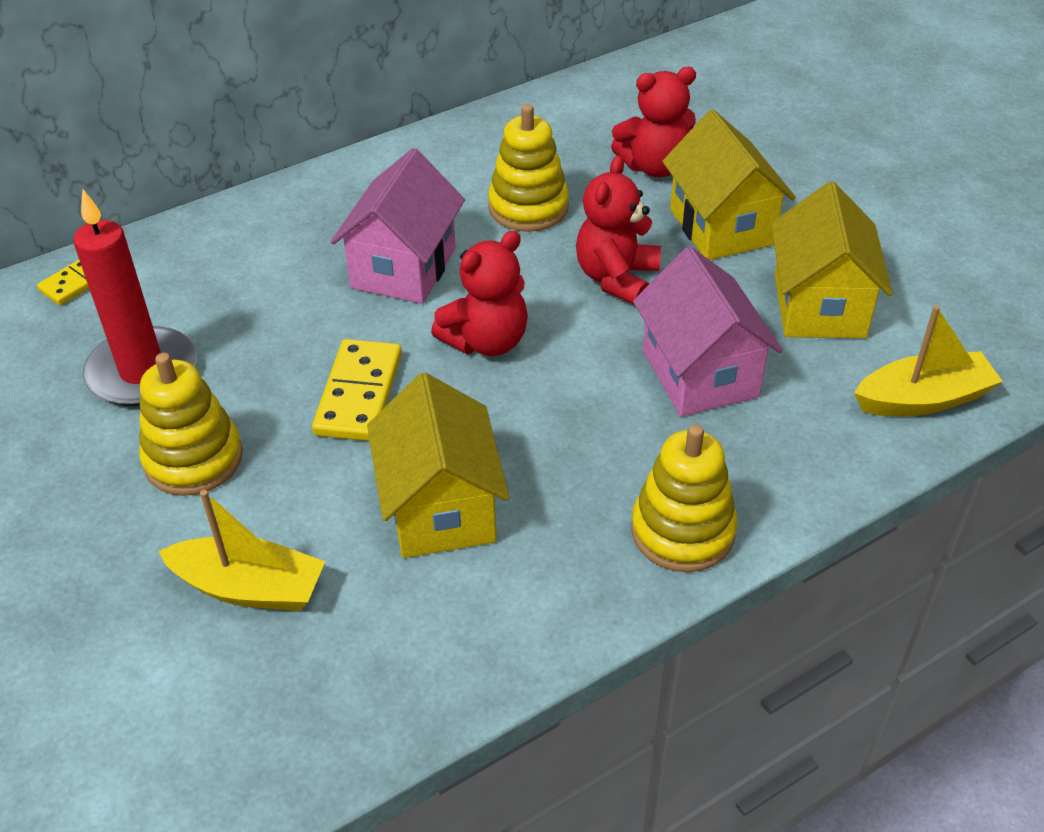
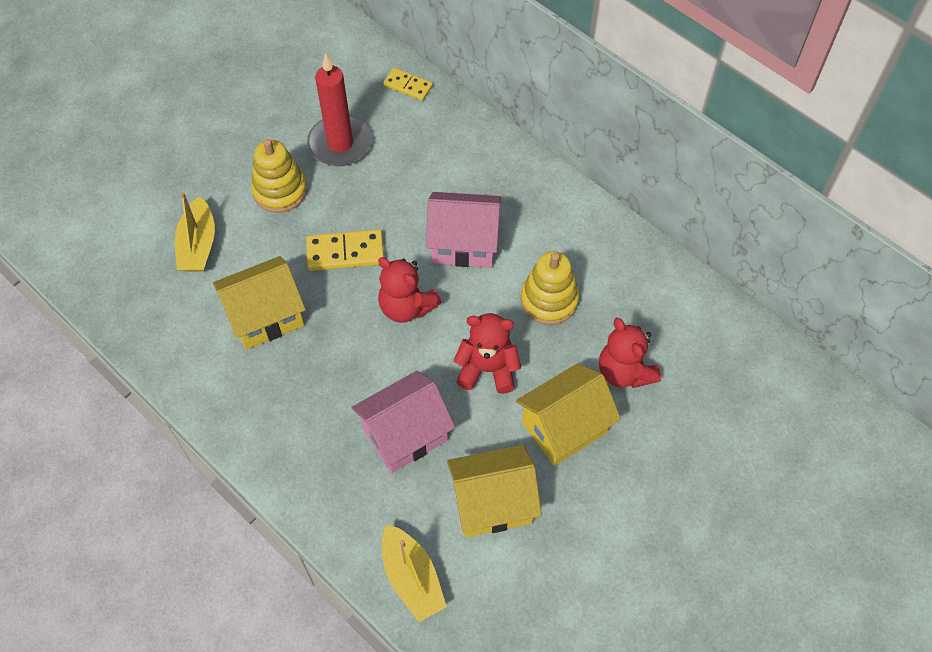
camera: 75 degrees right, 15 degrees up
yellow stacking toy [631,424,737,572] -> none

